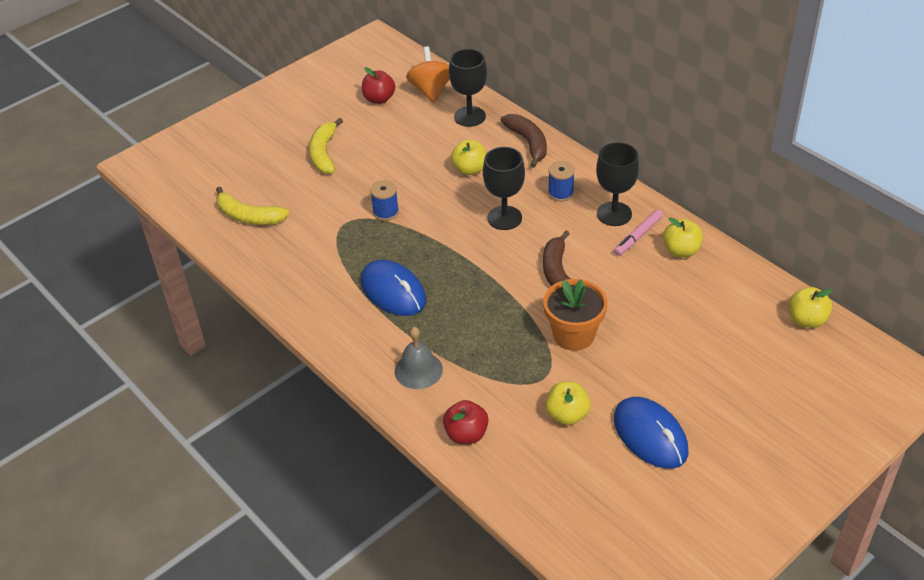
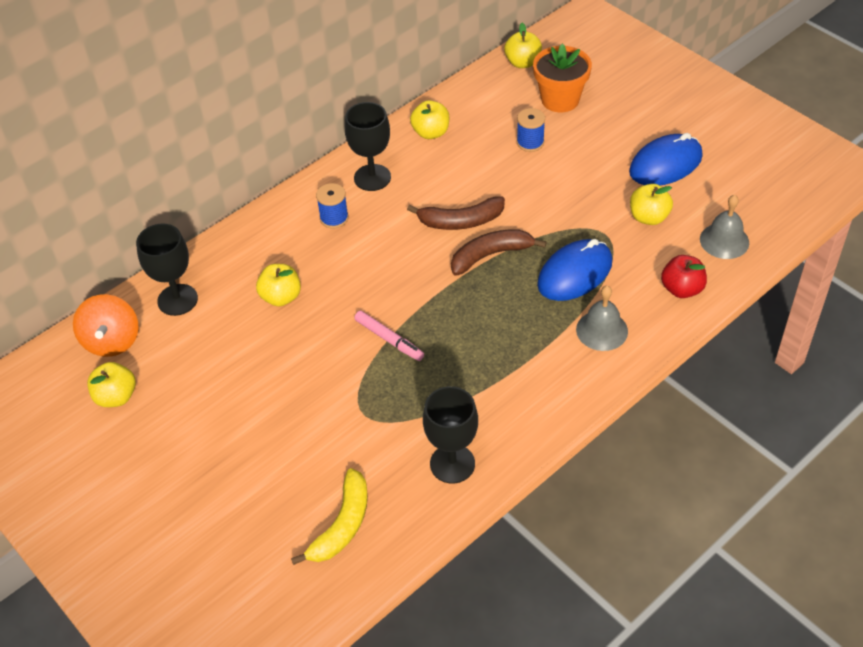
camera: 90 degrees left, 5 degrees up
yellow banana [309,118,343,174] -> none
blue mouse [361,260,426,316] -> blue mouse moved to [537,239,612,301]
red apple [362,67,395,104] -> yellow apple [87,362,136,407]
blue spool [370,180,399,221] -> blue spool moved to [517,108,545,152]
orange spinning top [406,46,450,103] -> orange spinning top turned 90 degrees counterclockwise [73,294,139,357]
black goblet [483,147,525,230] -> black goblet moved to [423,386,478,484]
brown banana [501,114,547,168] -> brown banana moved to [451,229,546,276]
orange flower pot [543,279,607,351] -> orange flower pot moved to [533,44,592,112]
pink marker [614,210,663,256] -> pink marker moved to [354,311,424,361]
none -> grey bell [700,195,749,259]

